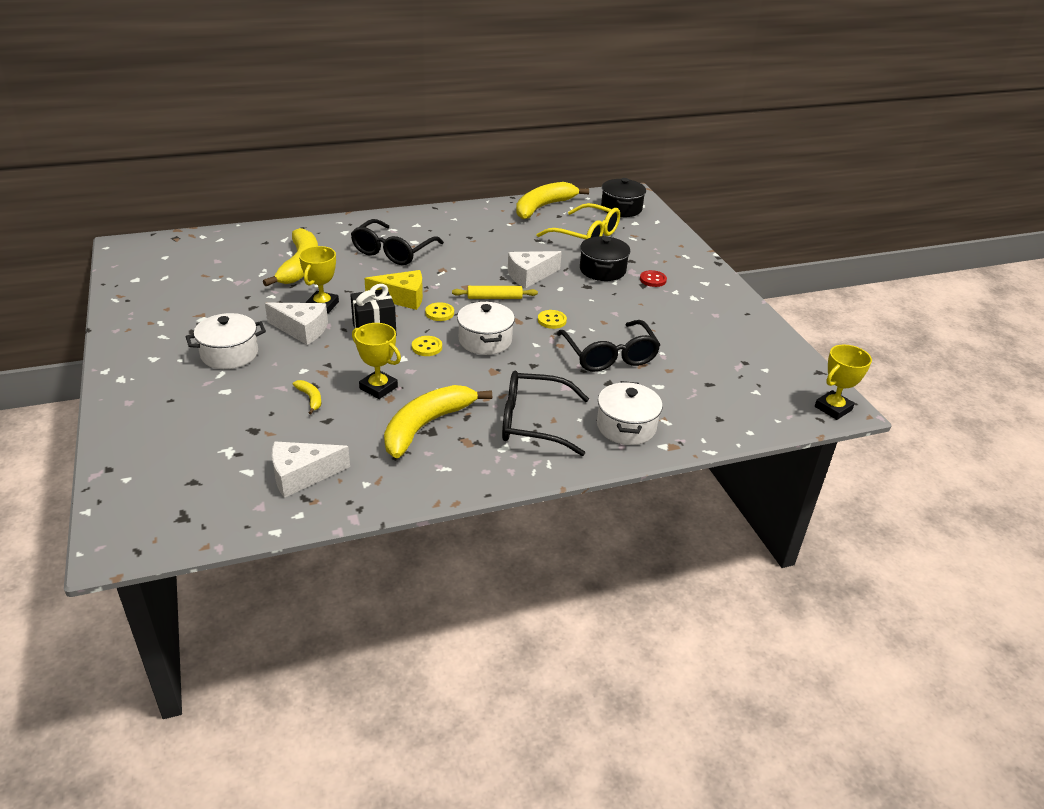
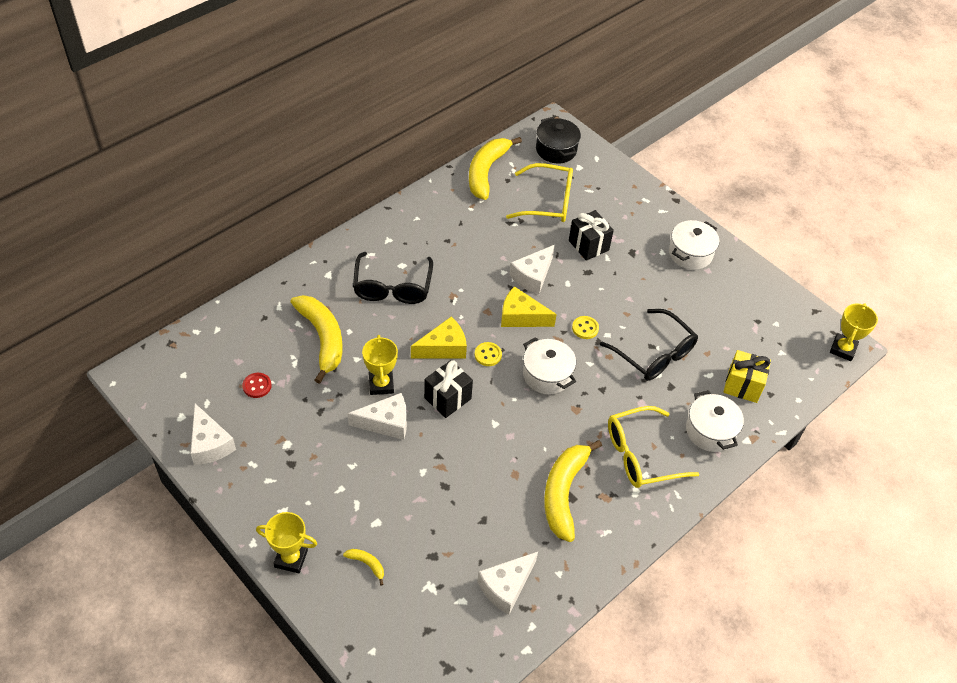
camera: 25 degrees left, 15 degrees up
white pot [186,313,266,369] -> white pot moved to [669,220,719,270]
yellow banana [293,380,321,414] -> yellow banana moved to [343,549,384,586]
yellow trophy [352,323,401,399] -> yellow trophy moved to [256,512,317,573]
yellow button [412,336,442,356] -> none
yellow rolling pin [452,286,538,299] -> yellow cheese [501,286,557,327]
black glasses [502,371,589,456] -> yellow glasses [608,406,699,488]
black pot [580,236,631,281] -> black gift [569,210,614,261]
red button [640,270,667,287] -> red button moved to [242,373,272,398]
none -> white cheese [190,404,236,465]
none -> yellow gift [723,350,771,403]

